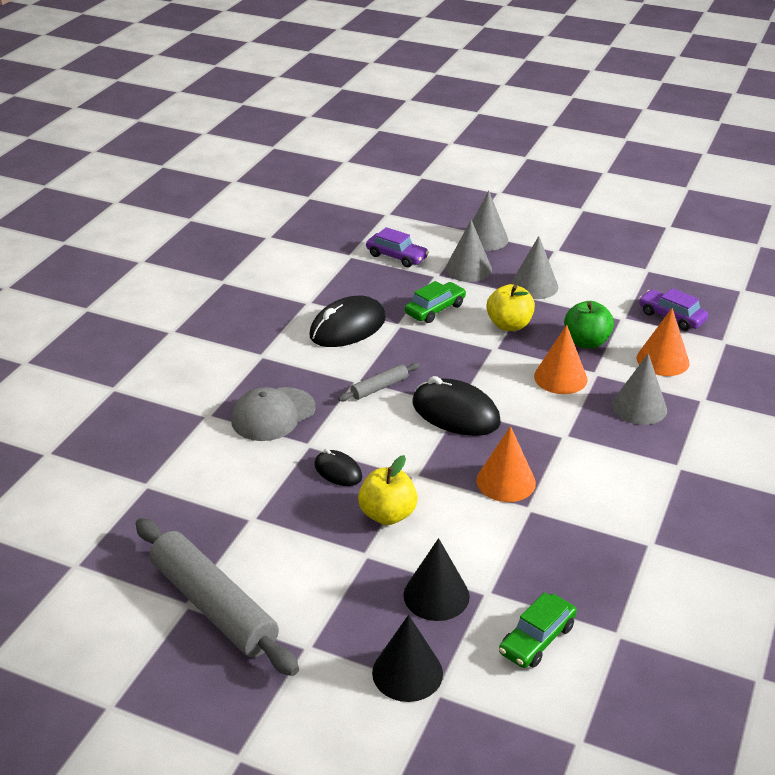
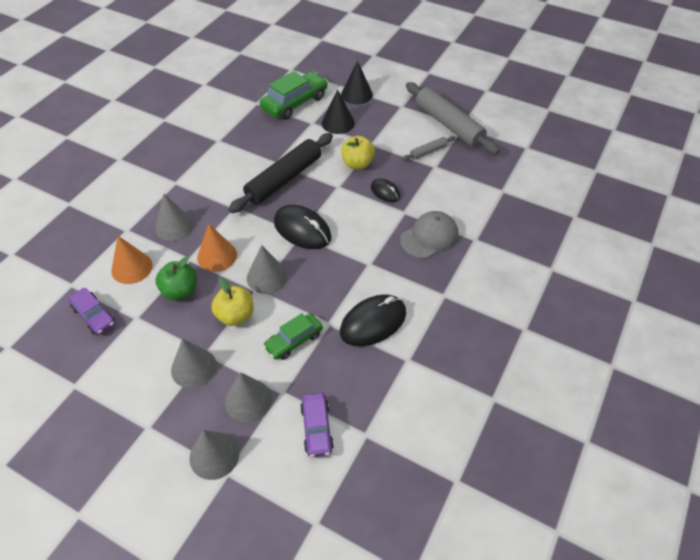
camera: 175 degrees left, 15 degrees up
grey rolling pin [338,363,420,402] -> grey rolling pin moved to [402,136,455,160]
purple car [366,227,429,268] -> purple car turned 135 degrees counterclockwise [300,392,334,457]
orange cone [476,426,536,502] -> black rolling pin [228,133,333,213]
green car [499,592,577,668] -> green car [260,71,328,120], size x1.63
none -> grey cone [247,245,288,294]

